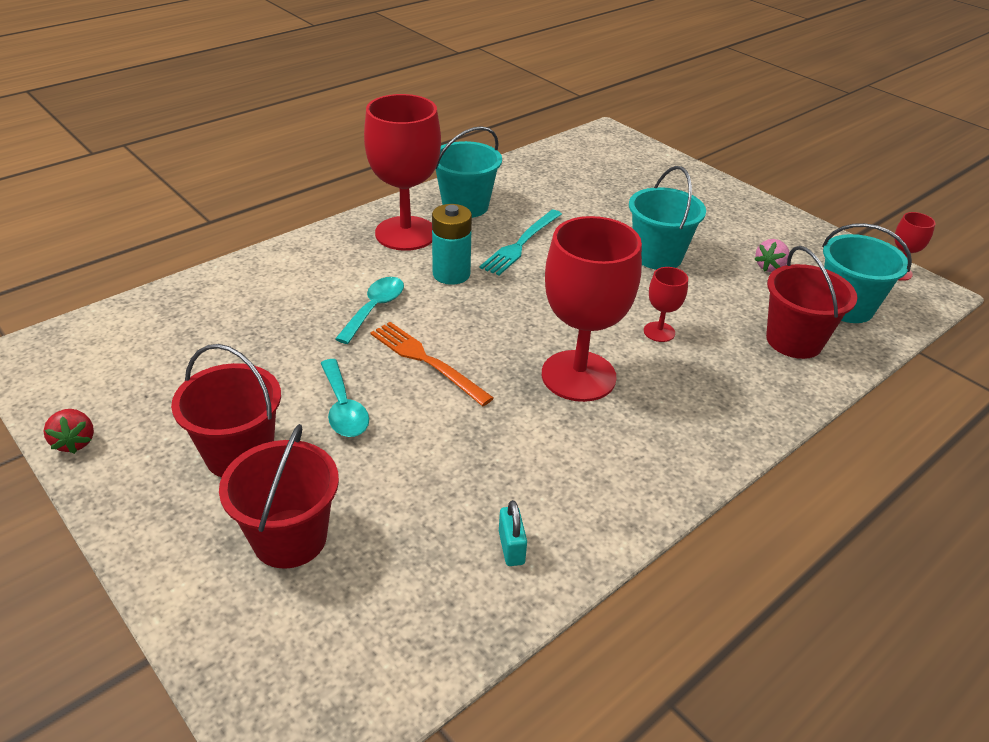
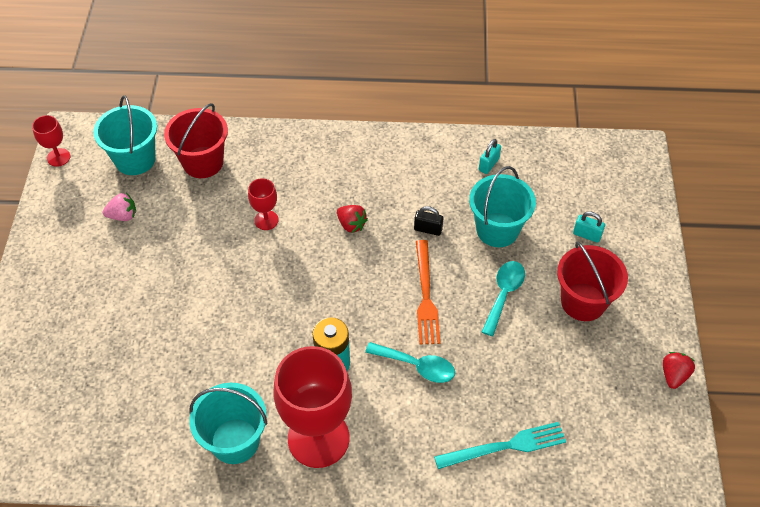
camera: 135 degrees left, 15 degrees up
red bucket [219,424,339,568] -> turquoise padlock [573,211,605,243]
turquoise spoon [335,277,404,344] -> turquoise spoon turned 135 degrees counterclockwise [365,342,455,383]
turquoise fork [479,210,562,276] -> turquoise fork moved to [434,422,566,469]
red goblet [542,216,642,402] -> red strawberry [337,205,368,233]
turquoise bucket [629,166,706,270] -> turquoise bucket moved to [469,166,536,247]
none -> black padlock [414,206,443,236]

